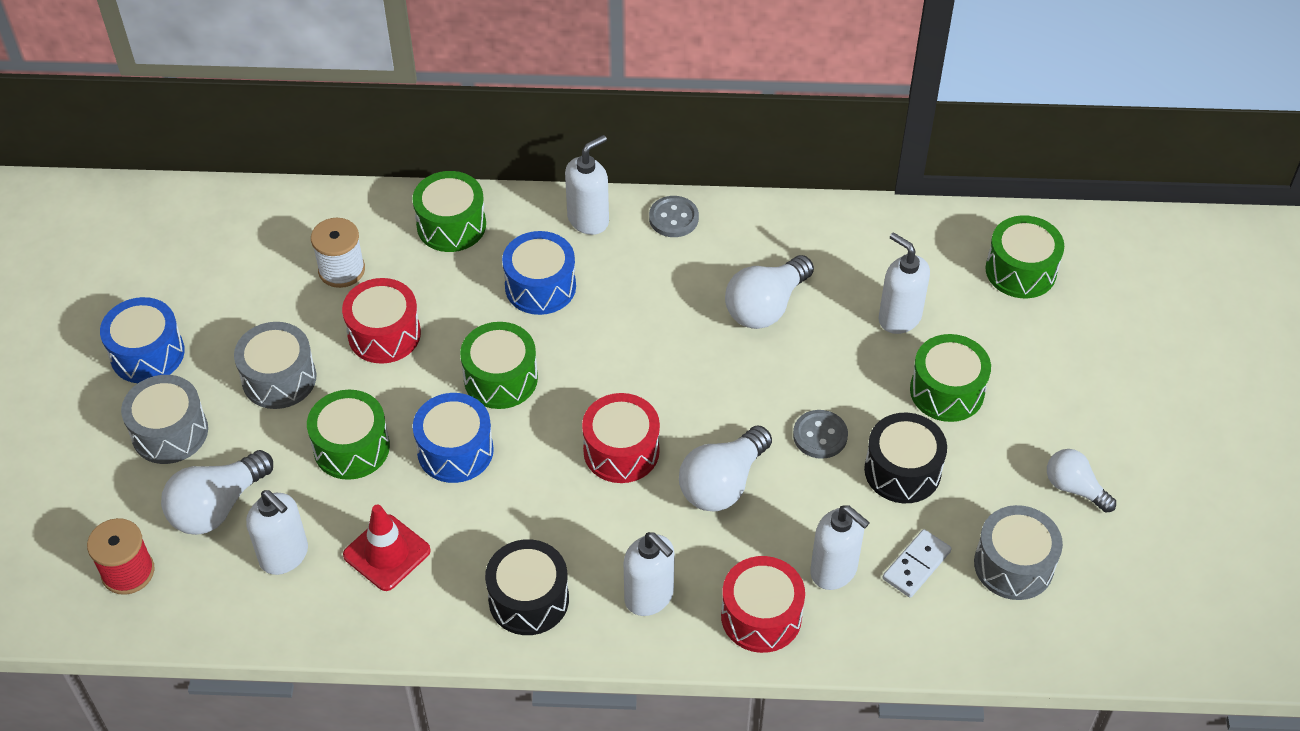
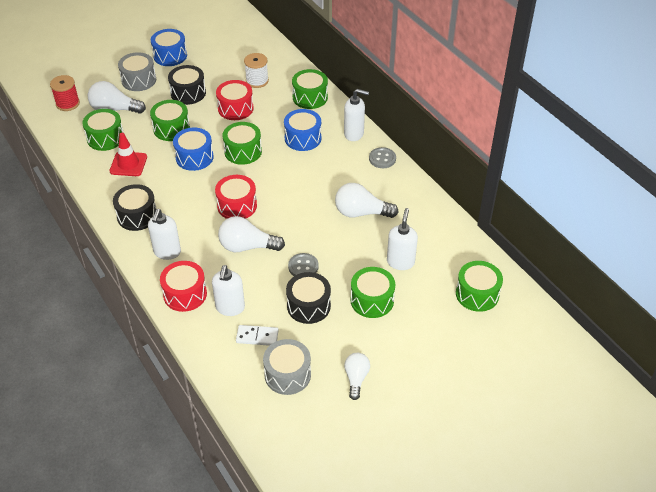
camera: 55 degrees right, 5 degrees down
grey drum [234,322,316,409] -> black drum [168,65,206,105]
white soap dispenser [246,490,308,575] -> green drum [82,109,124,151]

